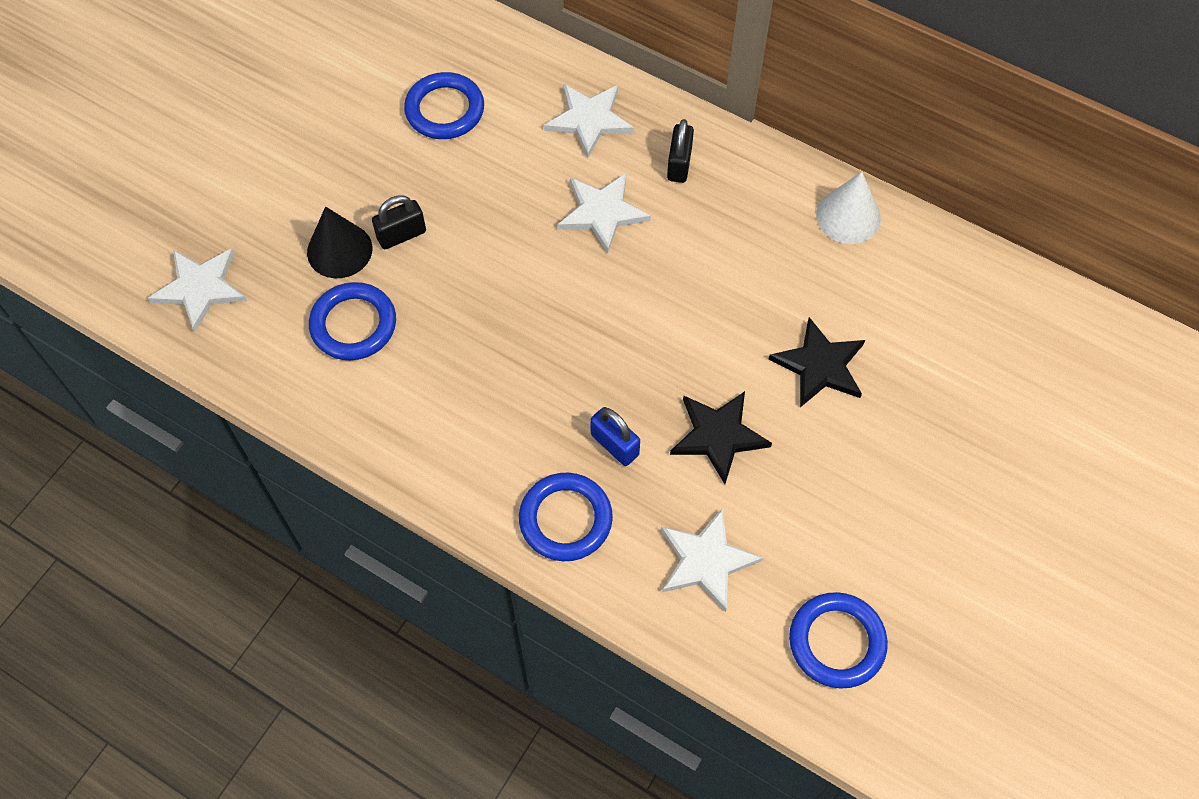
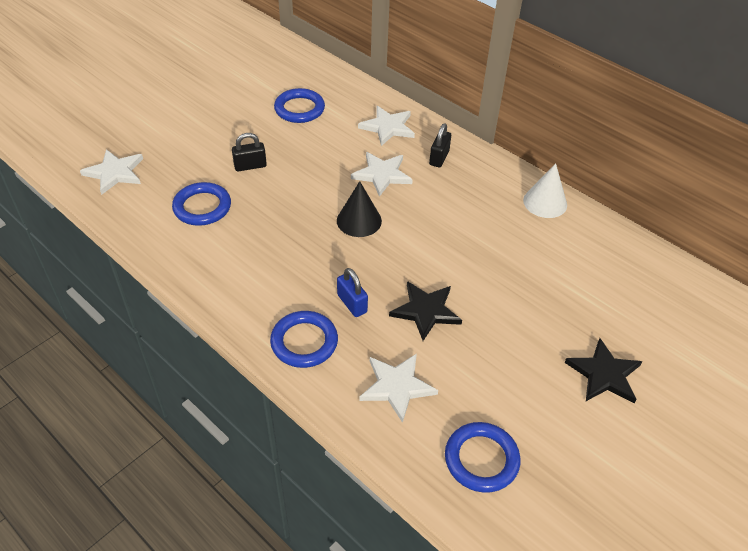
camera: 10 degrees right, 15 degrees down
black cone [307,206,372,278] -> black cone moved to [337,181,382,237]
black star [769,317,865,407] -> black star moved to [564,338,642,403]

